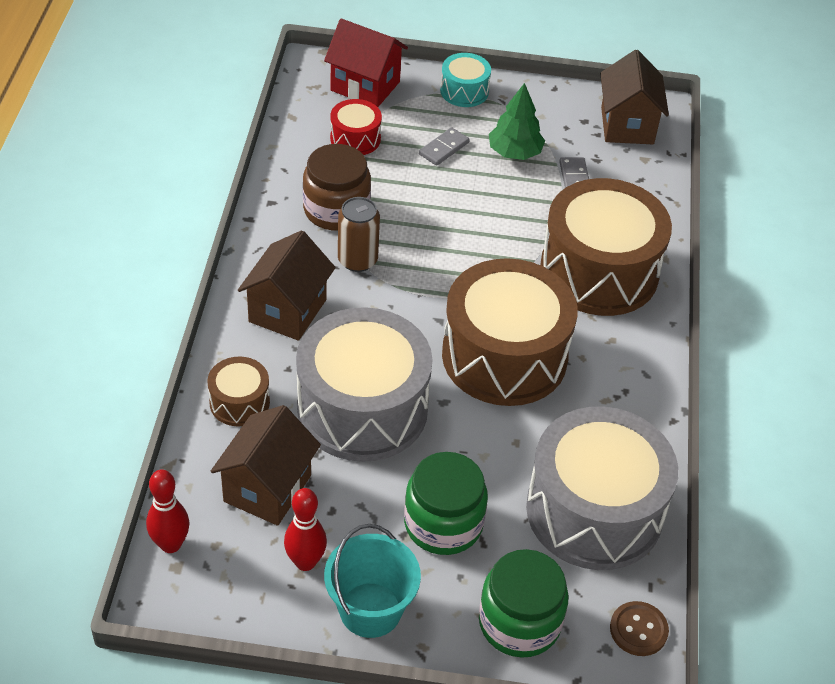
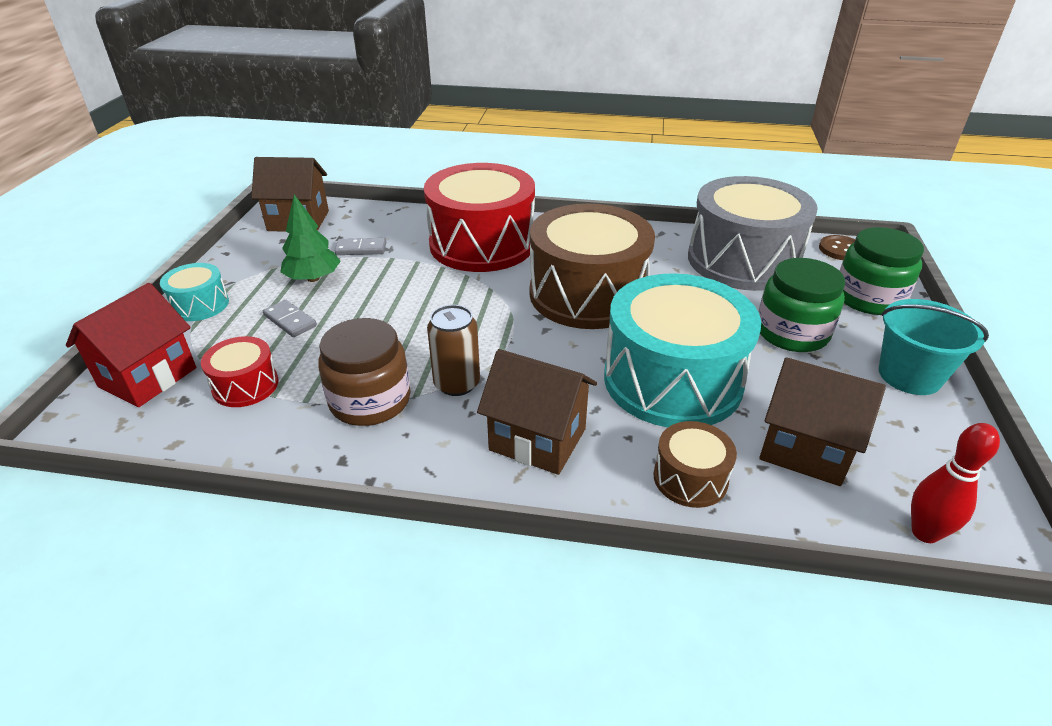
camera: 85 degrees left, 10 degrees down
red bowling pin [284,488,327,571] -> none
grey drum [296,307,433,462] -> turquoise drum [604,273,761,427]
brown drum [540,178,672,316] -> red drum [424,163,535,272]

